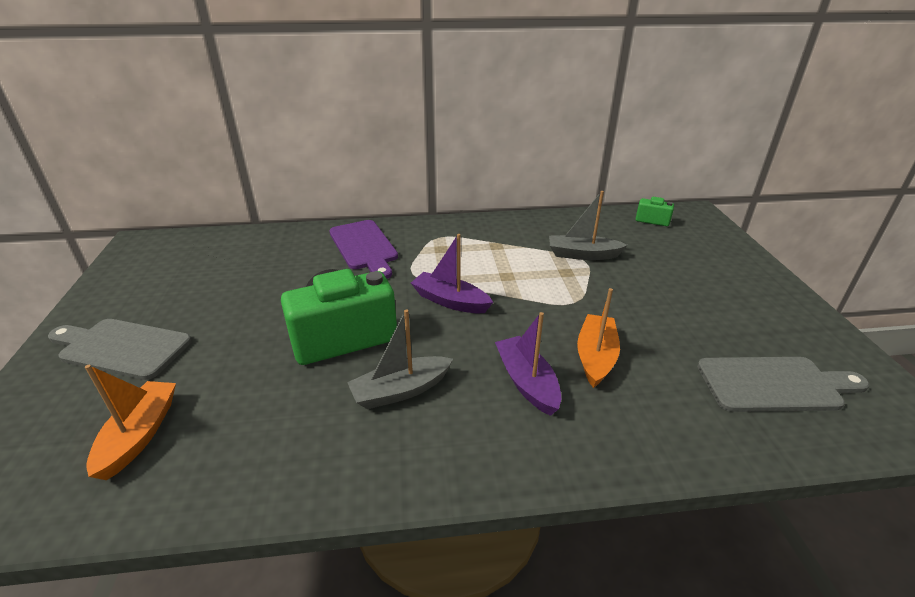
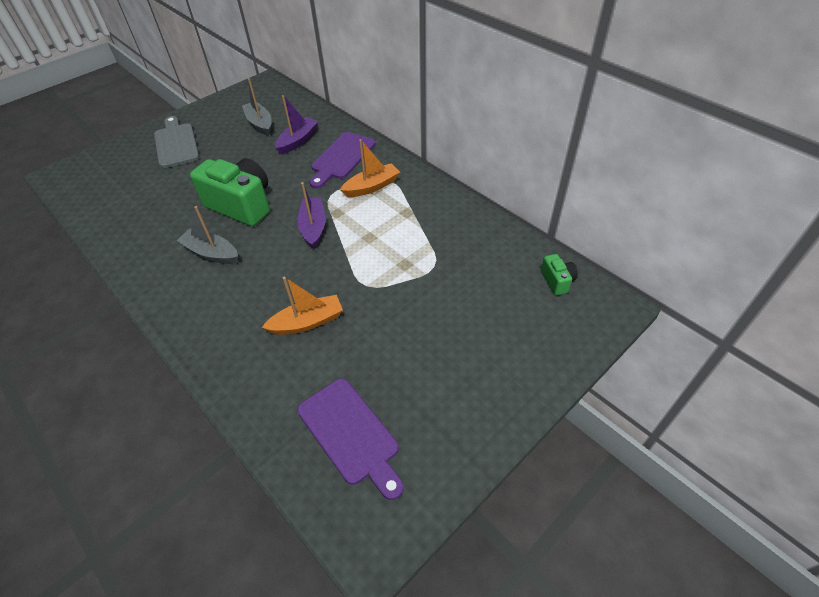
camera: 55 degrees right, 15 degrees up
orange boat [85,365,176,480] -> orange boat moved to [340,139,400,197]
purple boat [495,312,561,416] -> purple boat moved to [275,95,318,155]
grey boat [549,191,627,260] -> grey boat moved to [242,78,271,136]
grey cutting board [697,357,869,412] -> purple cutting board [297,378,404,500]

